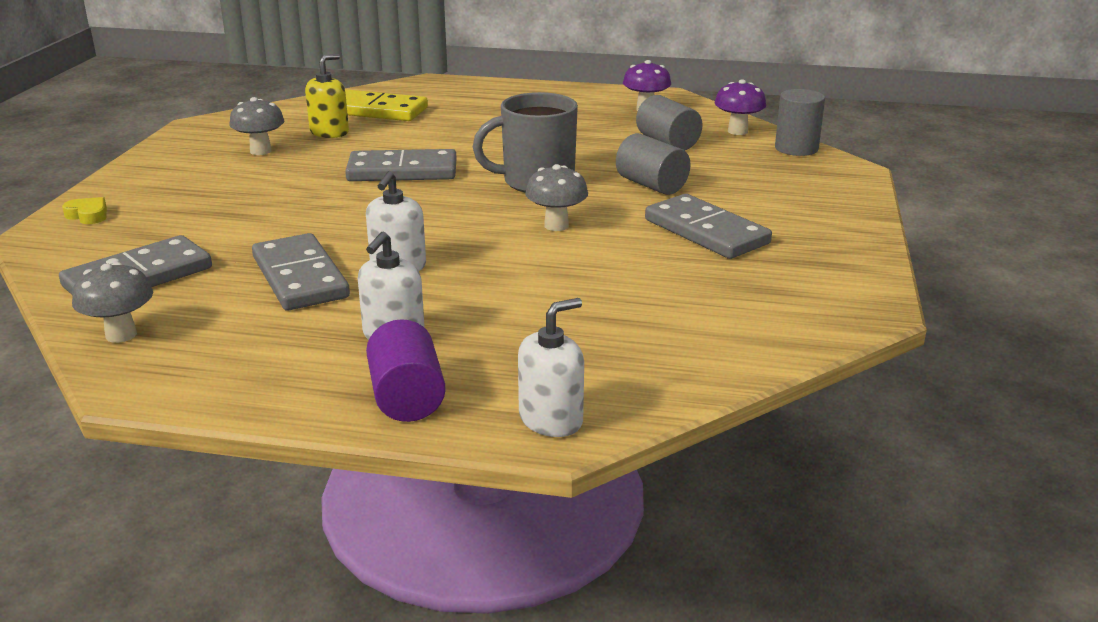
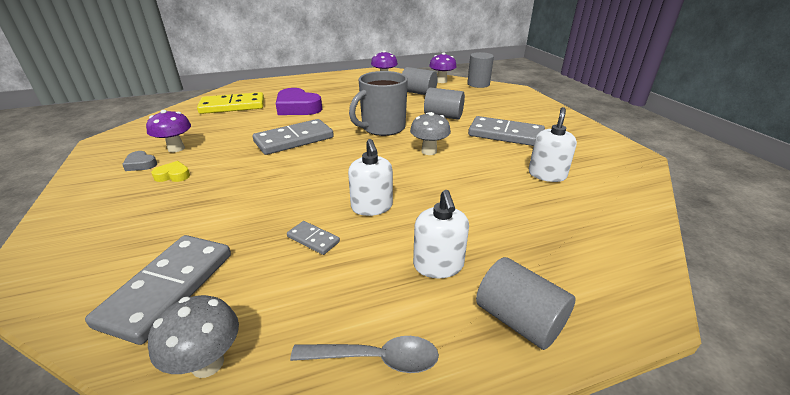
camera: 30 degrees left, 5 degrees up
yellow heart [62,197,107,224] -> yellow heart moved to [151,161,190,182]
grey mushroom [229,97,284,155] -> purple mushroom [146,110,191,152]
grey domino [252,233,350,311] -> grey domino [287,221,340,255], size x0.47
yellow soap dispenser [305,54,349,138] -> none
purple cylinder [366,319,446,422] -> grey cylinder [476,257,576,350]
white soap dispenser [518,298,584,437] -> white soap dispenser moved to [529,107,577,182]
none -> grey heart [122,151,157,171]
none -> purple heart [276,88,322,115]
none -> grey spoon [290,336,439,373]

